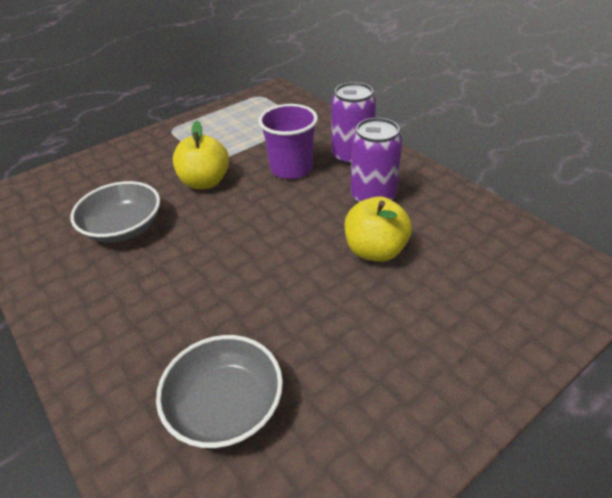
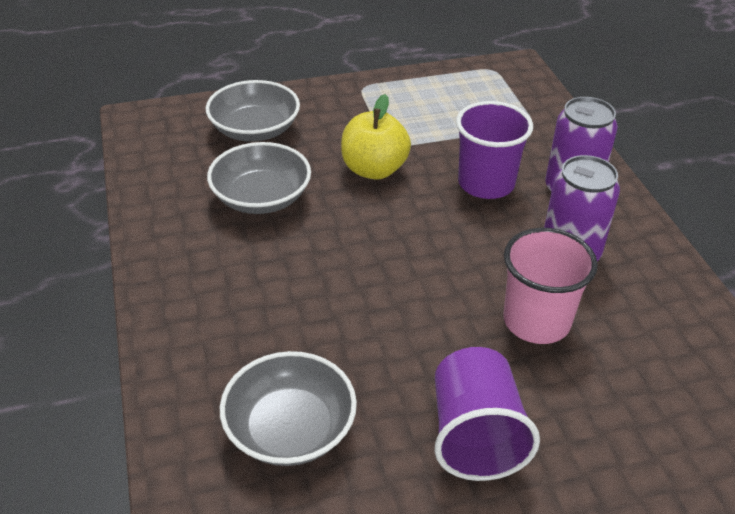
camera: 20 degrees right, 0 degrees up
yellow apple [344,196,412,262] -> pink cup [503,228,598,344]
none -> grey bowl [206,80,300,142]
none -> purple cup [434,347,540,481]

